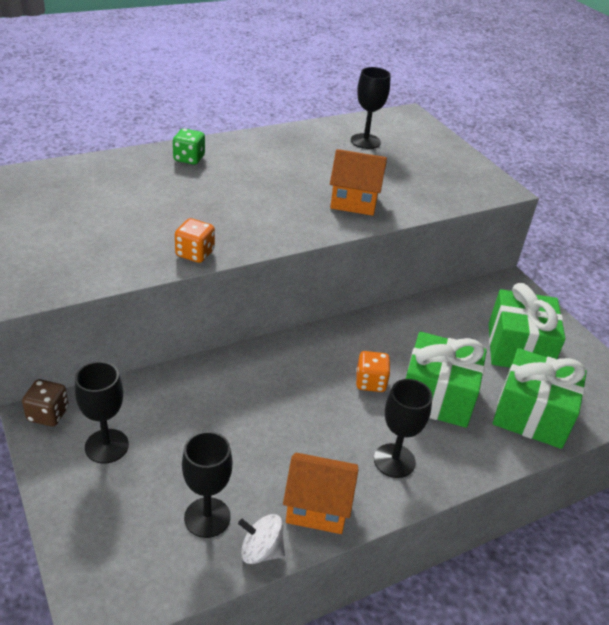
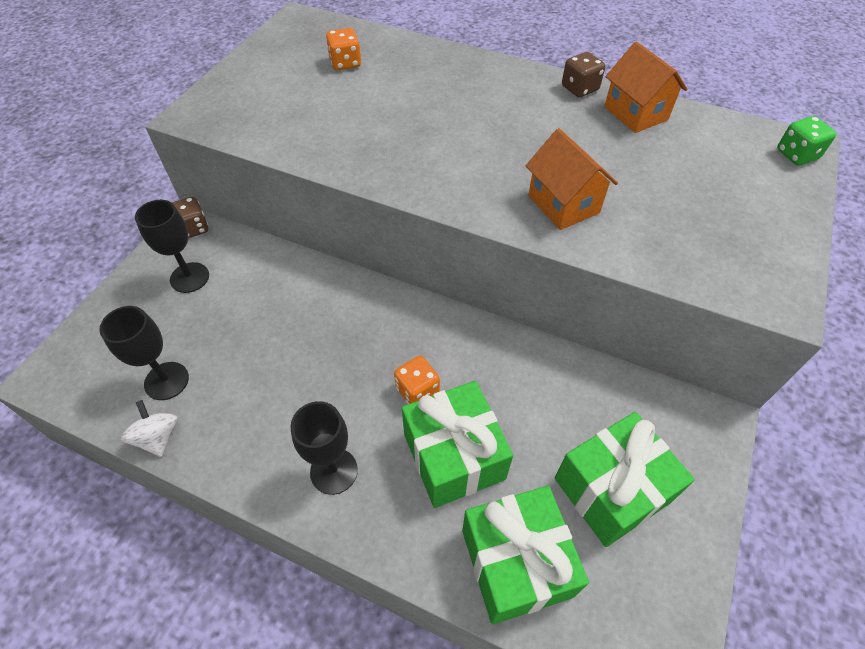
camera: 55 degrees right, 15 degrees up
green dice [173,128,205,165] -> green dice moved to [777,116,836,165]
orange dice [175,218,215,263] -> orange dice moved to [326,28,361,70]
orange house [283,453,358,534] -> orange house moved to [604,42,688,133]
black goblet [351,67,391,149] -> none
none -> brown dice [562,52,605,97]

